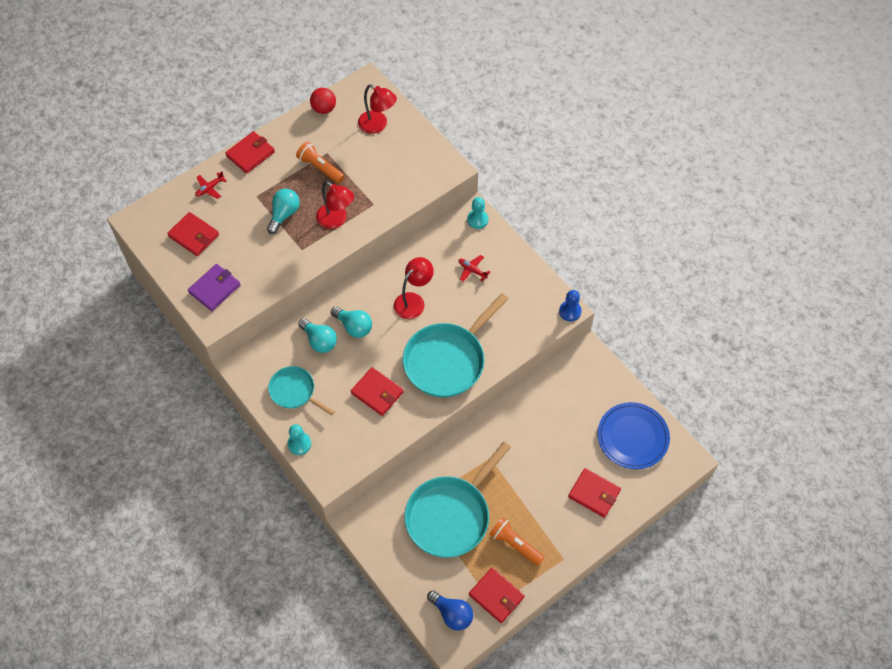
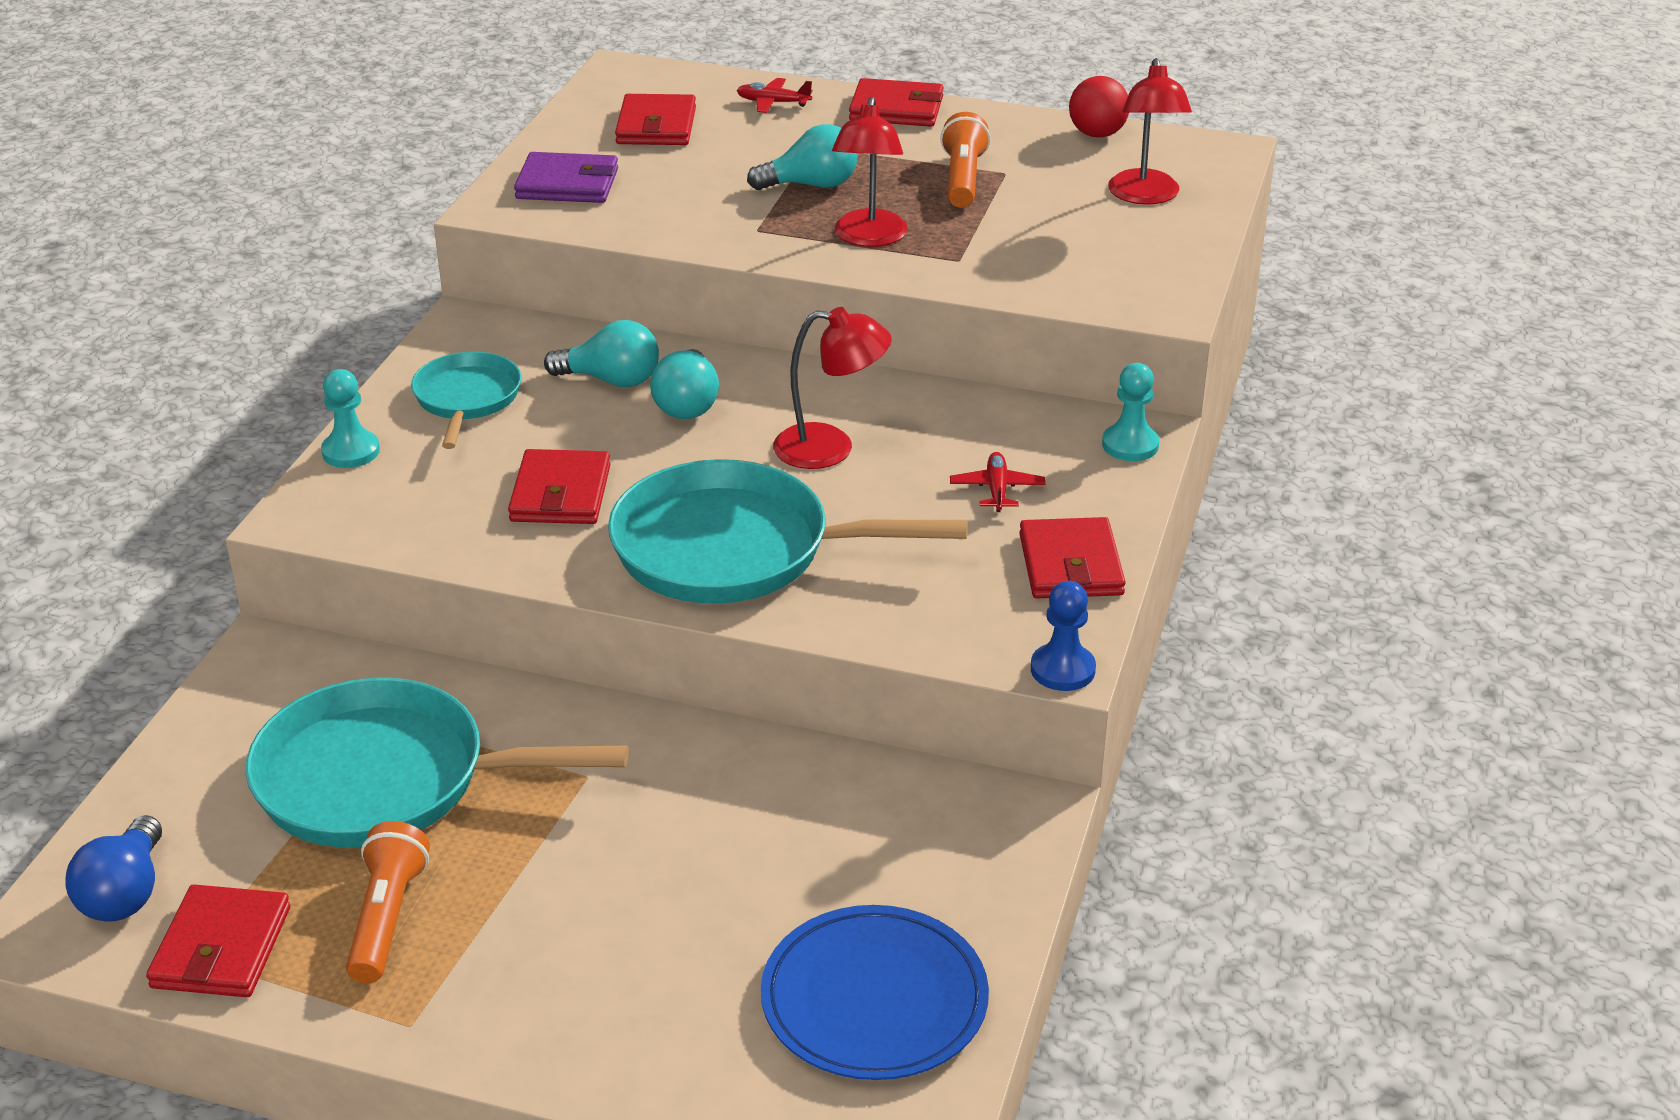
camera: 55 degrees right, 25 degrees down
turquoise light bulb [298,318,337,353] -> turquoise light bulb turned 90 degrees counterclockwise [544,320,659,387]
red wallet [568,468,621,518] -> red wallet moved to [1019,517,1126,598]

